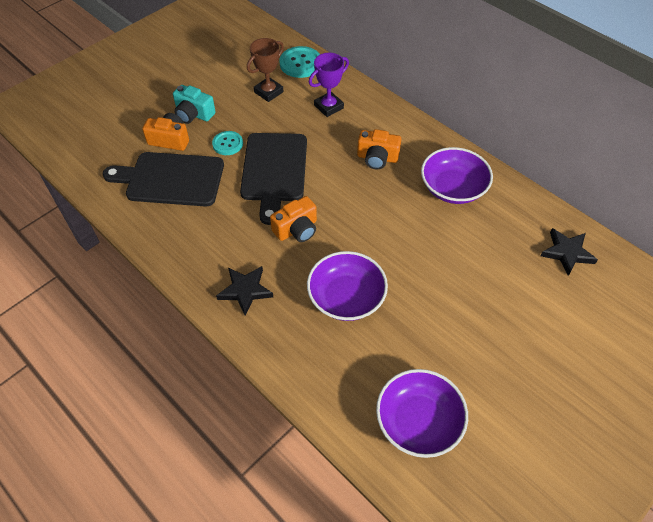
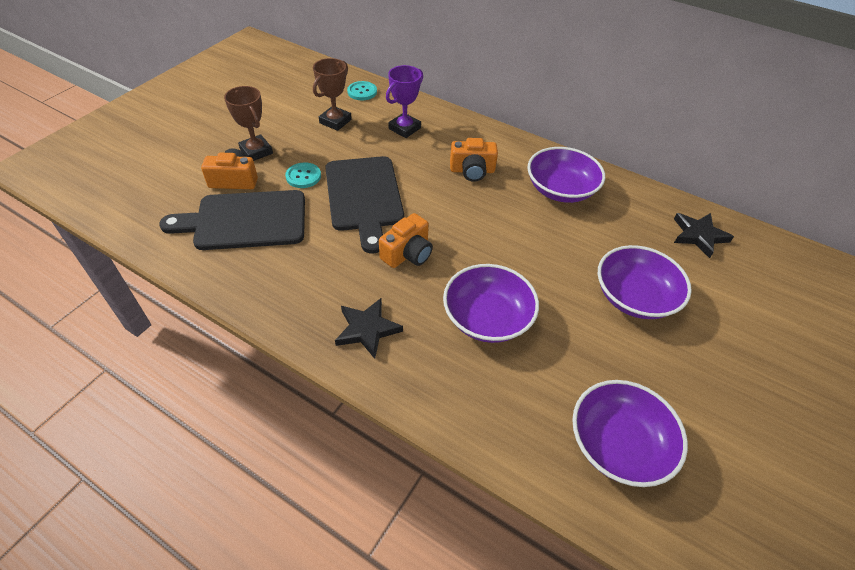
camera: 15 degrees left, 5 degrees down
turquoise camera [173,85,216,124] -> brown trophy [224,86,273,161]
turquoise button [279,46,320,78] -> turquoise button [347,81,377,100], size x0.65
none -> purple bowl [598,245,692,319]

